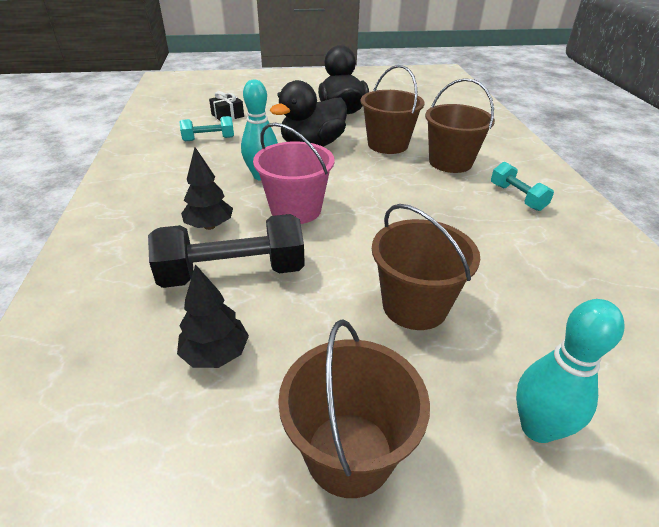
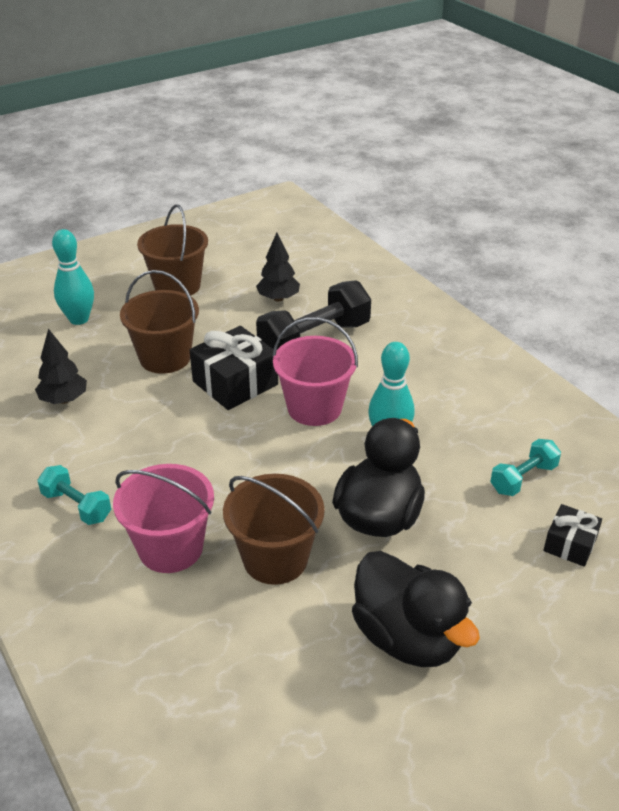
camera: 155 degrees right, 0 degrees up
black tree [181,147,233,230] -> black tree moved to [35,329,87,404]
brown bucket [425,78,495,173] -> pink bucket [113,464,214,573]
none -> black gift [190,326,278,410]

